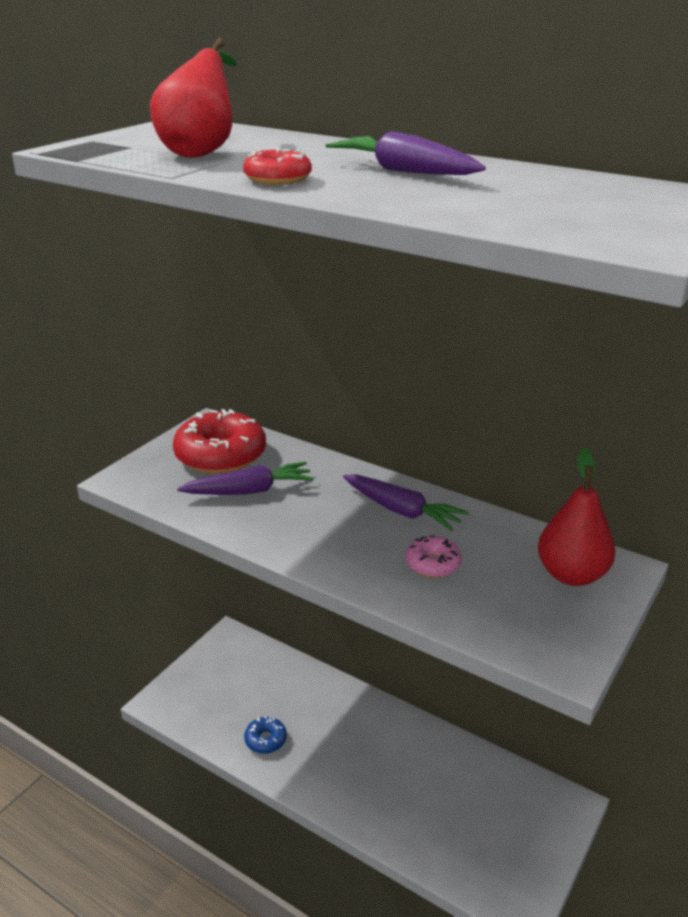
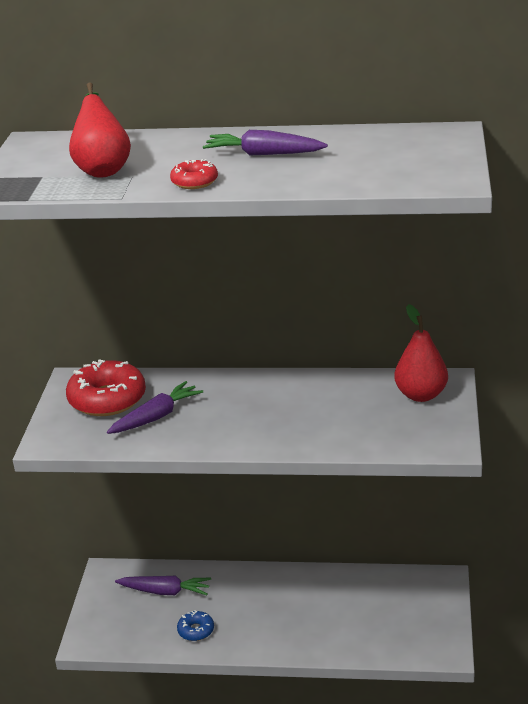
camera: 25 degrees left, 0 degrees up
purple carrot [343,474,469,531] -> purple carrot moved to [115,576,211,595]
pink donut [406,535,462,578] -> none

